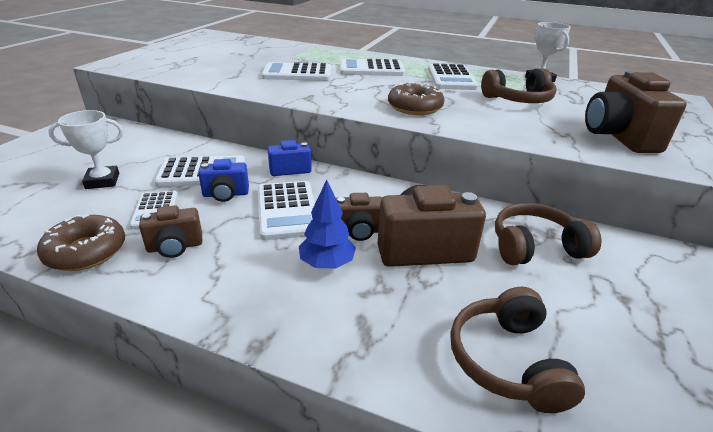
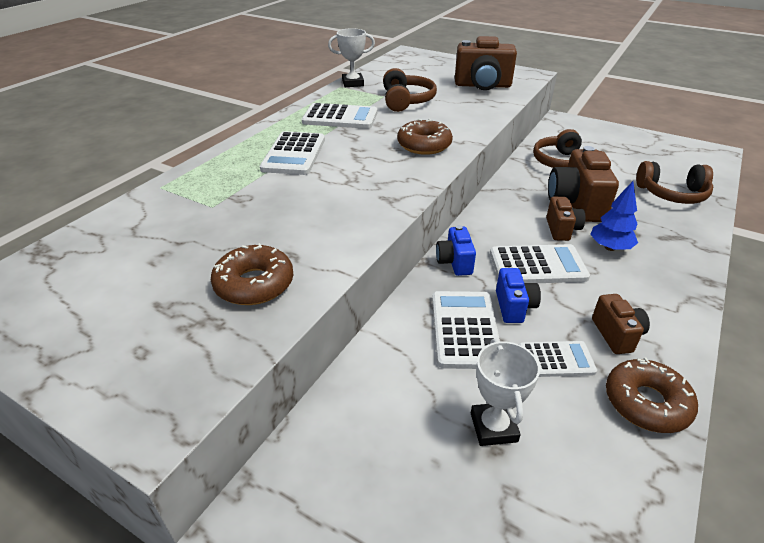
camera: 80 degrees left, 5 degrees up
white calculator [261,62,331,81] -> none
none -> brown donut [211,243,293,305]

